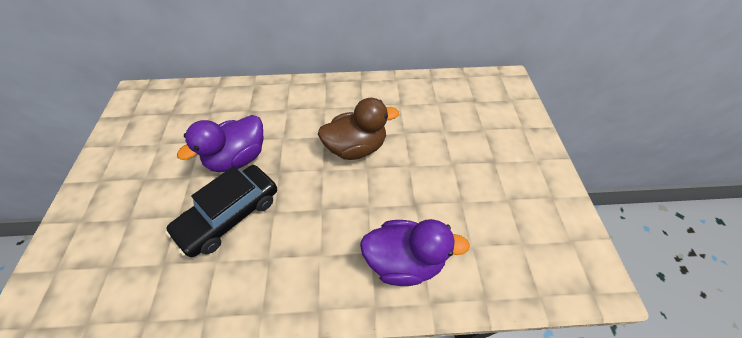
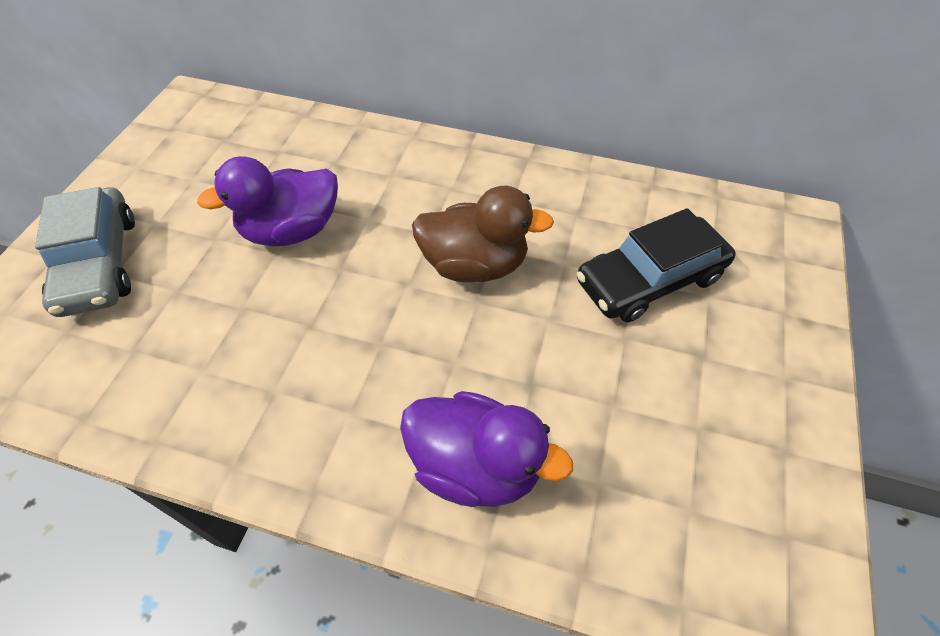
camera: 20 degrees right, 0 degrees up
black car [165,165,277,257] -> black car moved to [577,208,736,322]
none -> grey car [35,187,135,317]

